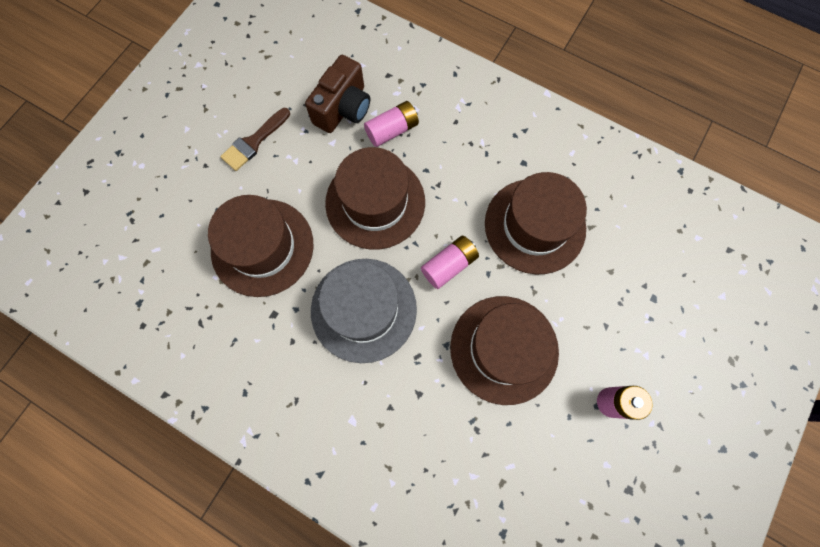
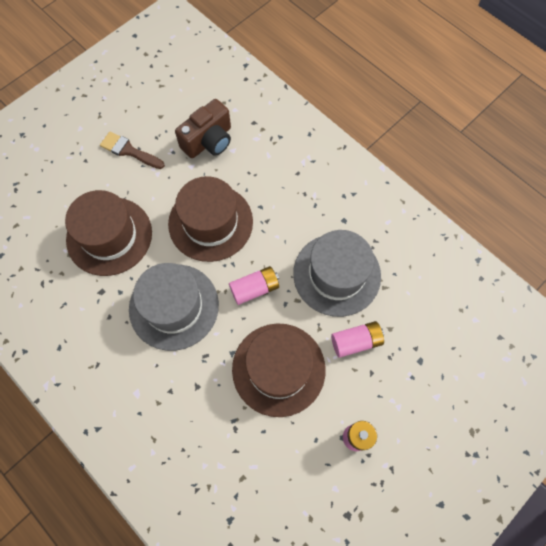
camera: 15 degrees right, 5 degrees down
brown brush [220,108,290,171] -> brown brush turned 60 degrees clockwise [100,132,165,169]
pink battery [364,101,419,147] -> pink battery moved to [331,321,384,358]
brown hat [485,172,587,274] -> grey hat [293,230,381,317]

